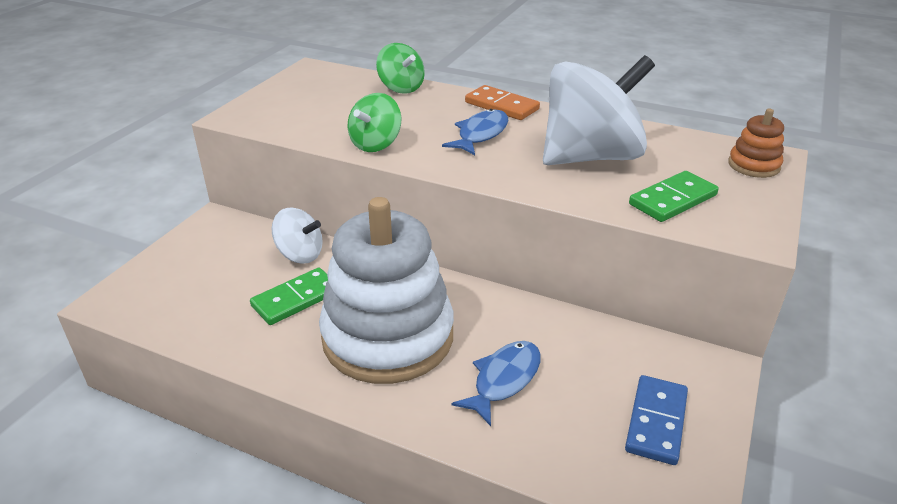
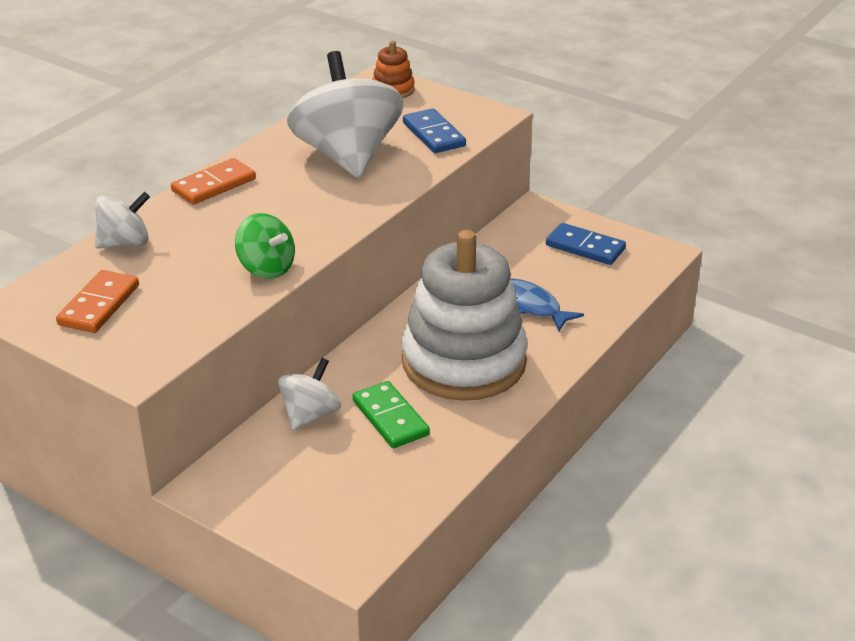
camera: 80 degrees left, 0 degrees up
green spinning top [376,43,425,94] -> white spinning top [95,192,150,248]
blue fish [442,109,509,155] -> none
green domino [629,171,719,222] -> blue domino [403,108,466,153]
none -> orange domino [56,270,139,333]

